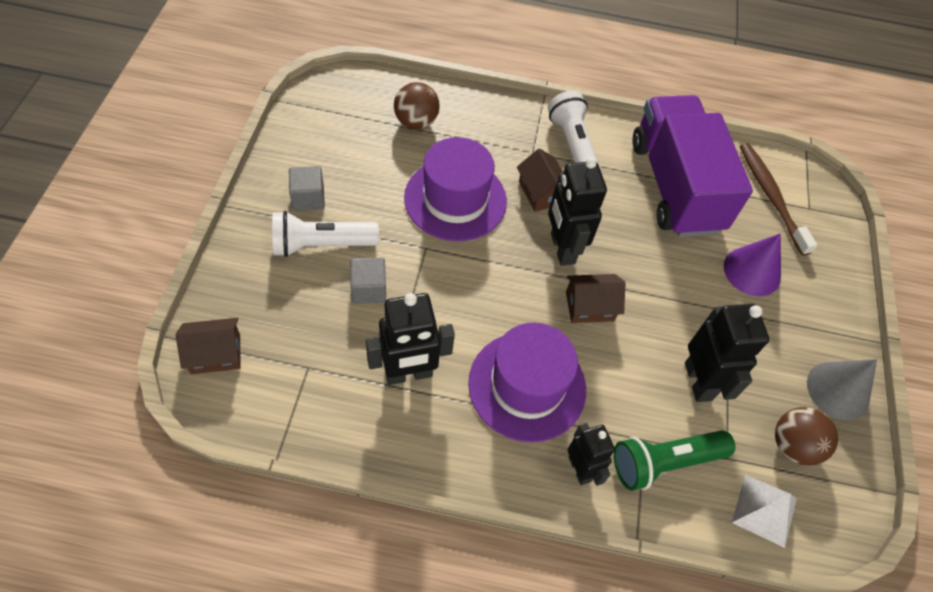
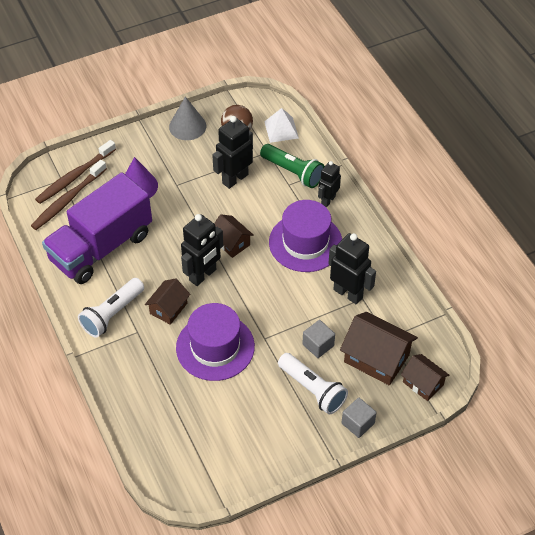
camera: 120 degrees left, 5 degrees down
grey cube [289,166,325,211] -> grey cube moved to [342,398,377,438]
brown ball [394,82,440,129] -> none
none -> brown toothbrush [35,140,116,204]
none -> brown house [340,312,418,386]

